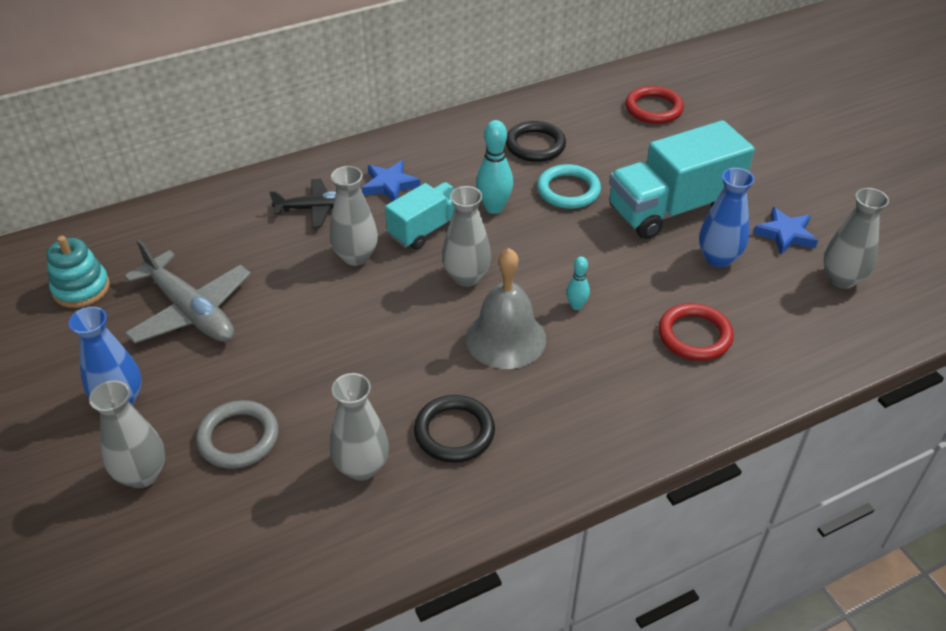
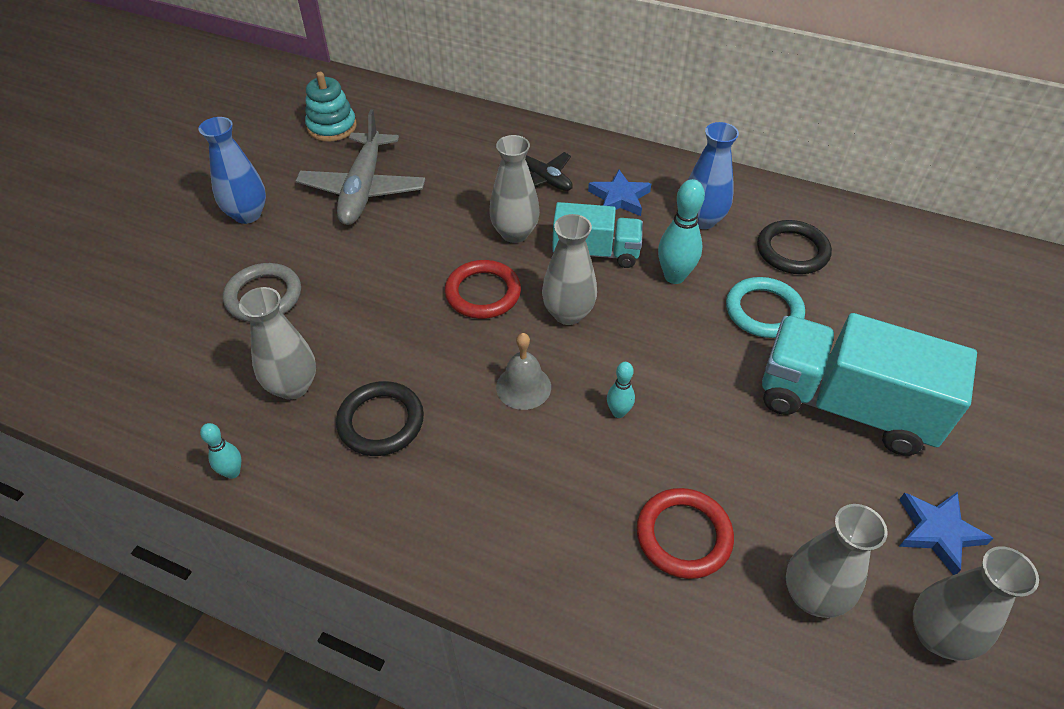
camera: 50 degrees right, 5 degrees up
grey vase [89,380,165,488] -> grey vase moved to [786,504,888,618]
grey bell [466,248,546,369] -> grey bell [496,333,551,410], size x0.61
red ring [625,86,684,124] -> red ring moved to [445,260,521,319]
blue vase [699,168,754,267] -> blue vase moved to [688,122,739,229]
none -> turquoise bowling pin [200,423,242,479]

